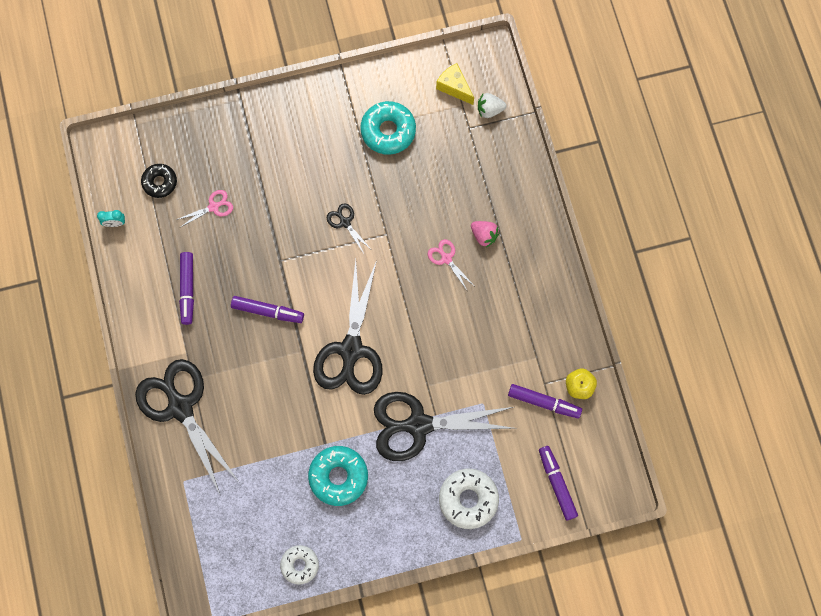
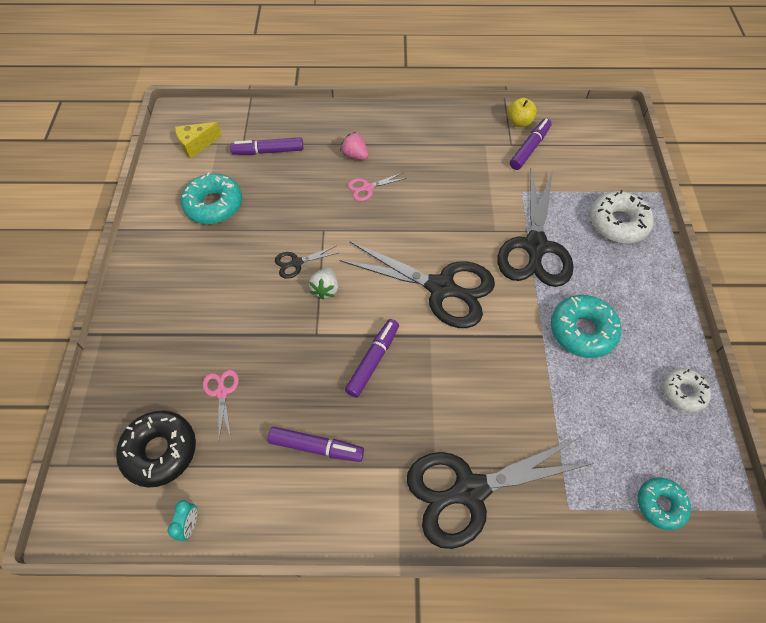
camera: 75 degrees left, 15 degrees down
black donut [141,164,177,198] -> black donut [116,411,196,488], size x1.58
pink strawberry [471,221,499,247] -> pink strawberry turned 105 degrees counterclockwise [340,132,369,160]
white strawberry [478,93,506,118] -> white strawberry moved to [309,268,338,300]
purple marker [539,446,578,521] -> purple marker moved to [230,137,303,155]
none -> turquoise donut [638,478,691,530]

